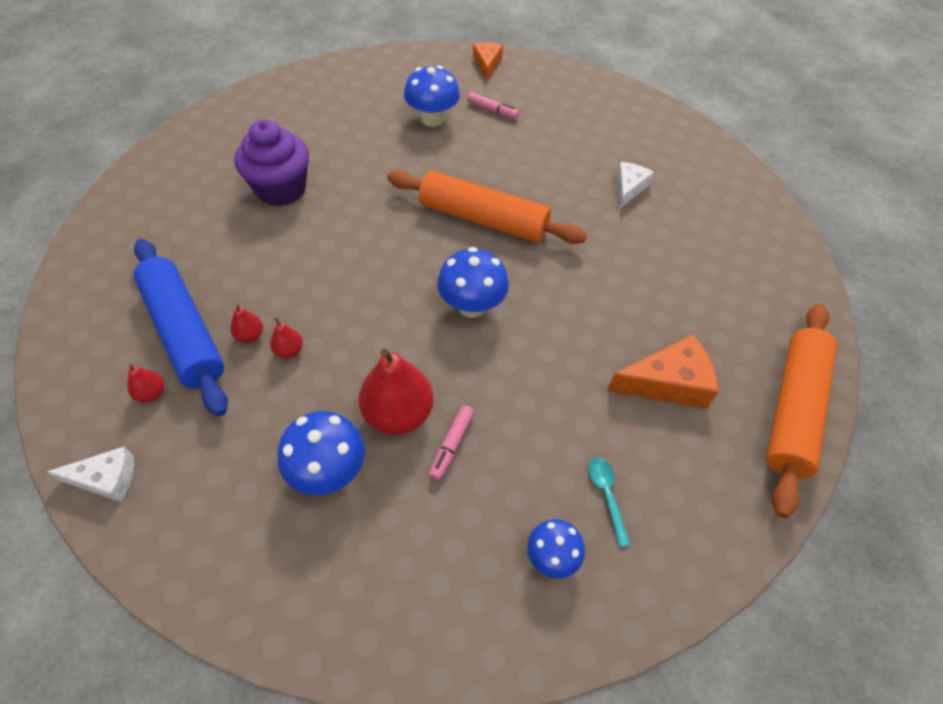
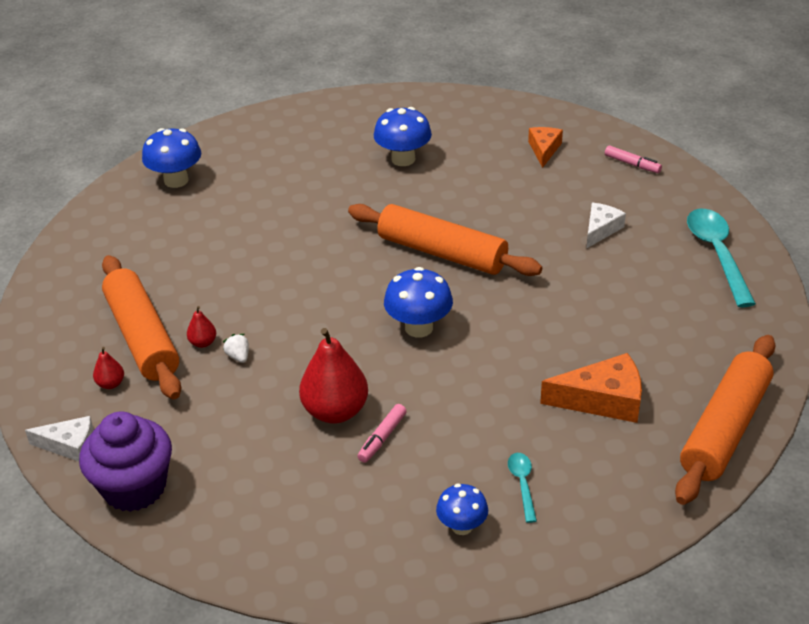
camera: 10 degrees right, 15 degrees down
blue rolling pin [134,239,228,416] -> orange rolling pin [102,255,181,399]
purple cupcake [235,120,309,206] -> purple cupcake moved to [79,412,172,512]
red pear [270,318,303,358] -> white strawberry [223,334,249,363]
blue mushroom [278,411,365,495] -> blue mushroom moved to [142,128,201,188]
pink marker [467,92,519,119] -> pink marker moved to [605,145,662,173]
orange cheese [473,43,503,80] -> orange cheese moved to [528,127,563,168]
none -> turquoise spoon [687,209,756,307]

